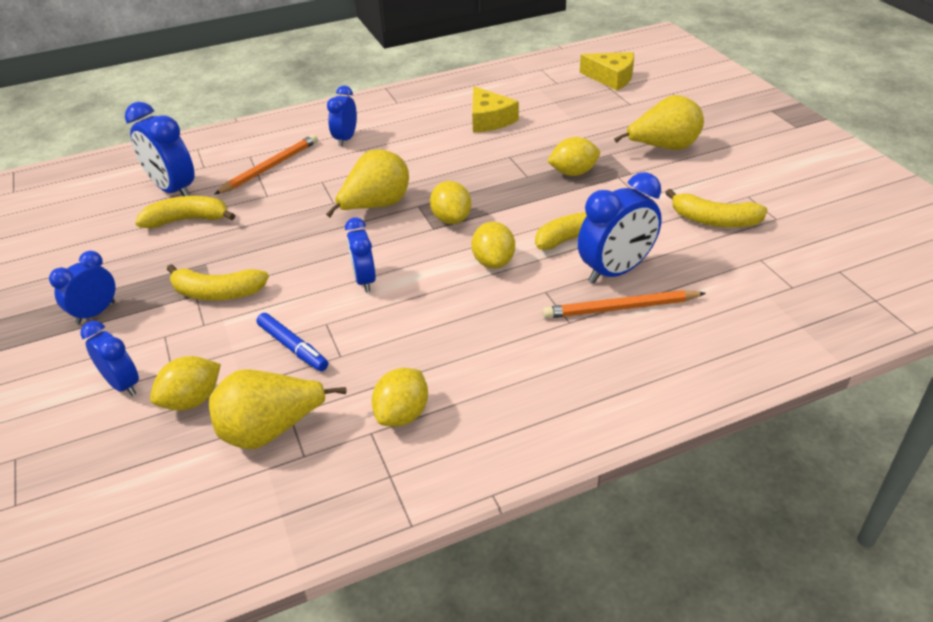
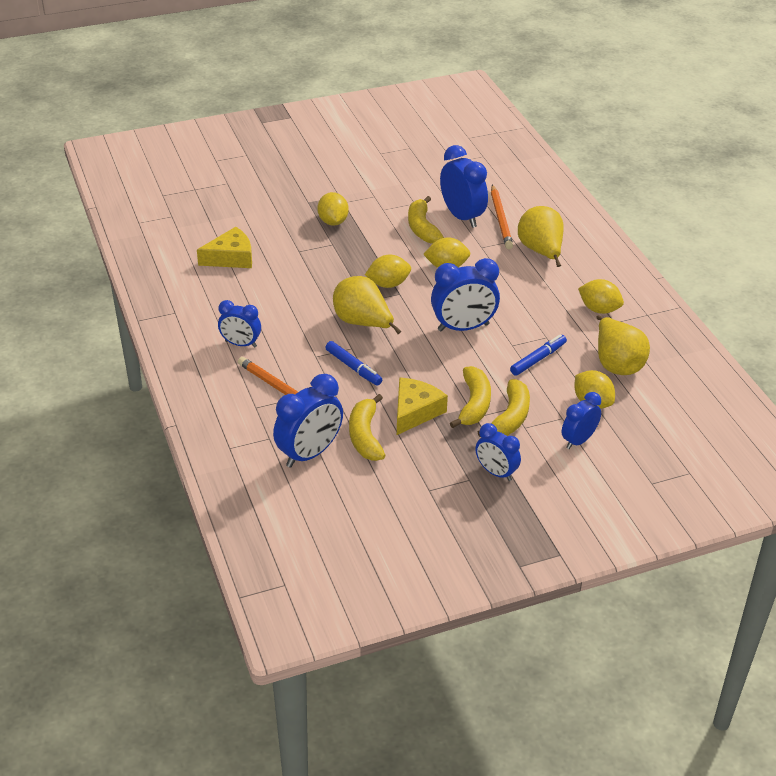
camera: 90 degrees left, 0 degrees up
blue clock [345,217,376,292] -> blue clock [431,258,500,332], size x1.60
yellow cheese [580,52,634,91] -> yellow cheese moved to [397,378,448,435]
yellow pear [614,95,704,150] -> yellow pear moved to [518,206,564,267]
yellow banana [665,189,768,228] -> yellow banana moved to [478,379,530,437]
none -> blue marker [325,341,382,385]

